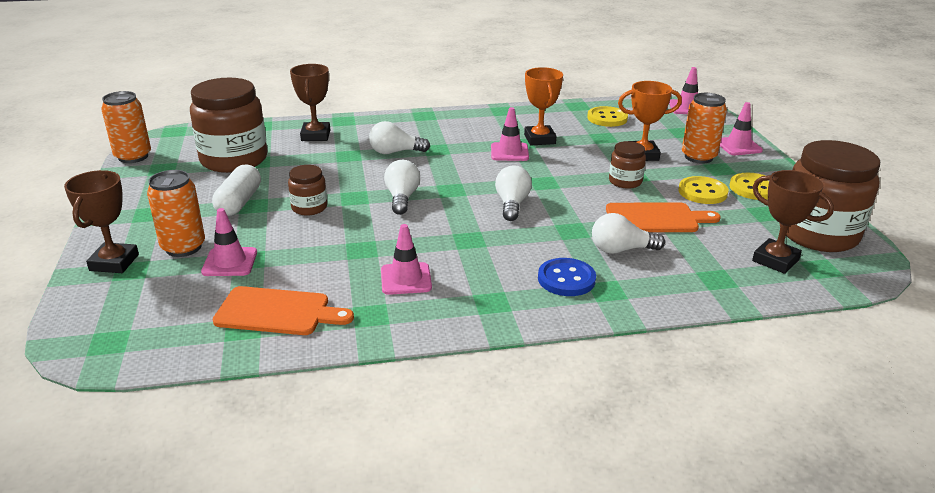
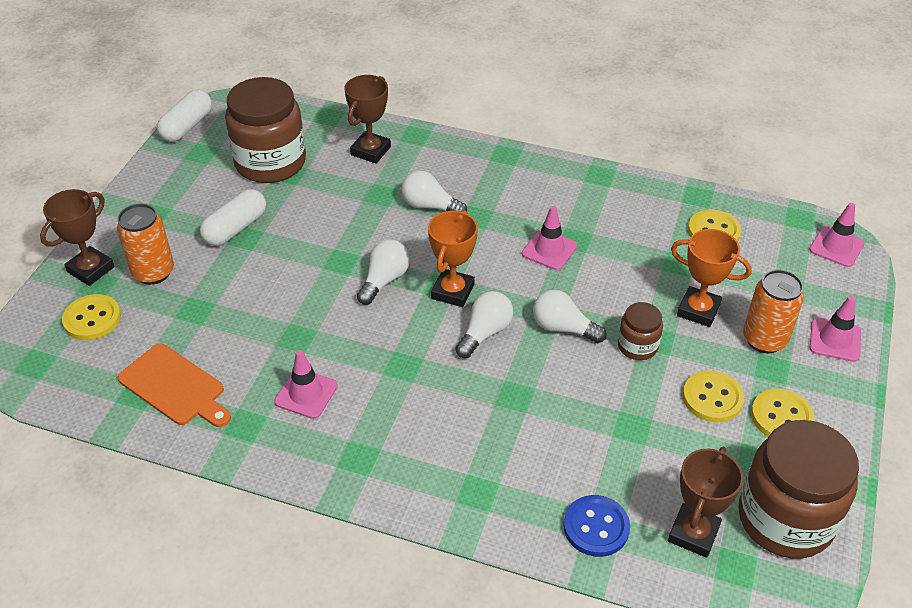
camera: 30 degrees right, 15 degrees up
orange can [101,91,151,163] -> white capsule [157,90,212,142]
pink traffic cone [201,208,257,276] -> none
brown jar [288,165,327,216] -> none
orange trophy [524,67,563,145] -> orange trophy moved to [428,210,478,307]
blue button [538,258,596,296] -> blue button moved to [563,495,630,557]
white light bulb [592,213,665,254] -> white light bulb moved to [533,290,607,343]
orange cutting board [606,202,721,232] -> none
brown trophy [752,170,834,274] -> brown trophy turned 45 degrees clockwise [668,447,743,558]
none -> yellow button [62,294,121,340]

